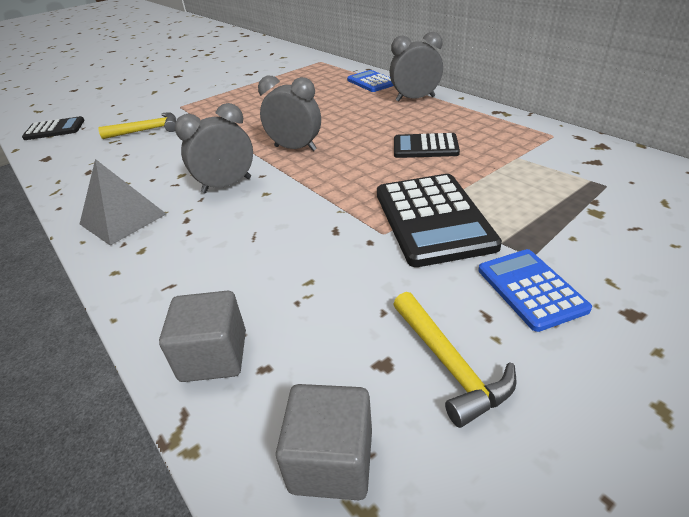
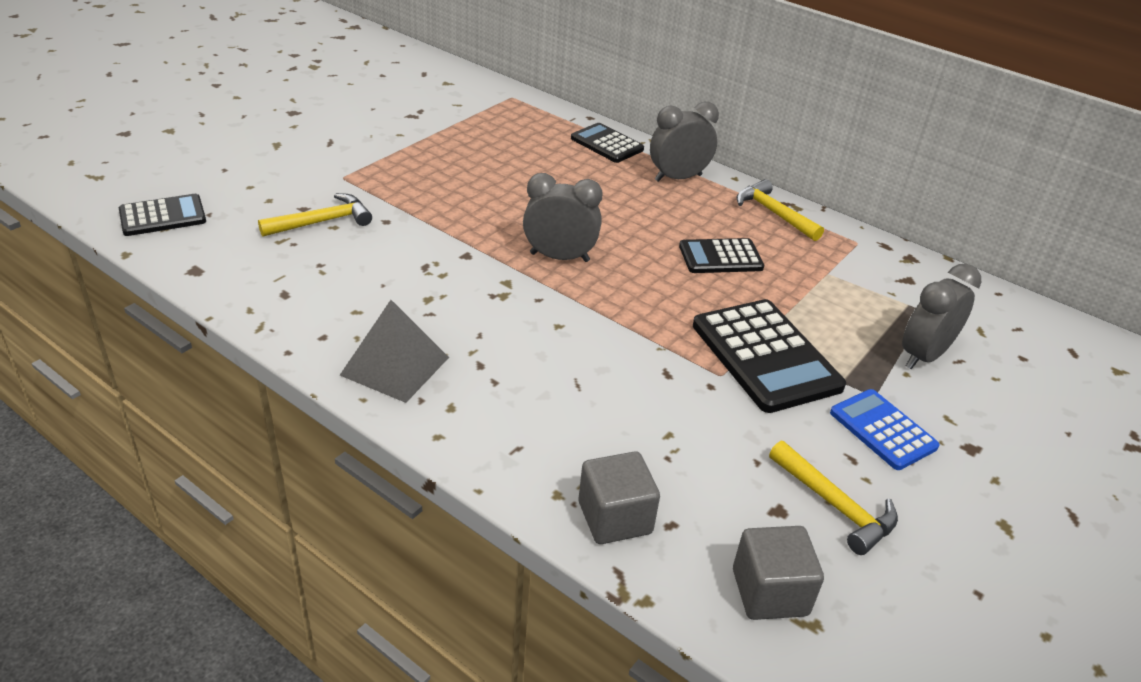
camera: 20 degrees left, 0 degrees up
grey clock [175,103,253,194] -> grey clock moved to [902,264,981,369]
blue calculator [347,70,394,92] -> black calculator [571,123,644,163]
none -> yellow hammer [736,179,824,241]

